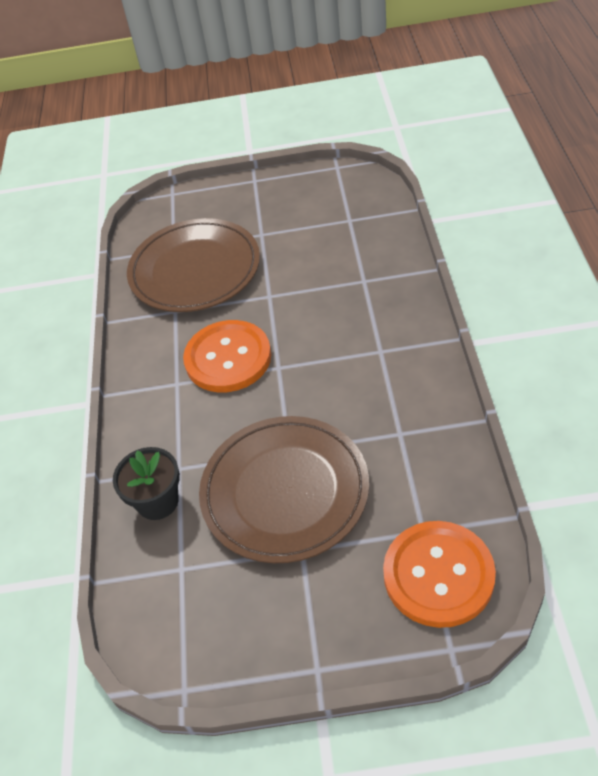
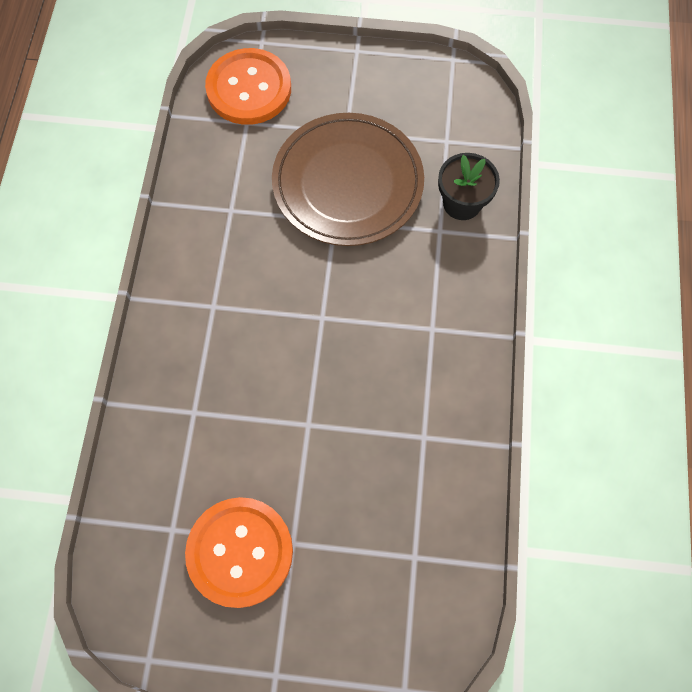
camera: 175 degrees left, 20 degrees up
brown plate [127,218,260,312] -> none
orange button [183,320,272,392] -> orange button moved to [185,497,293,608]

